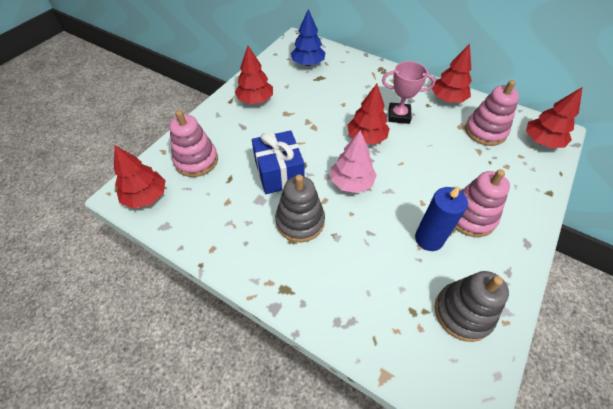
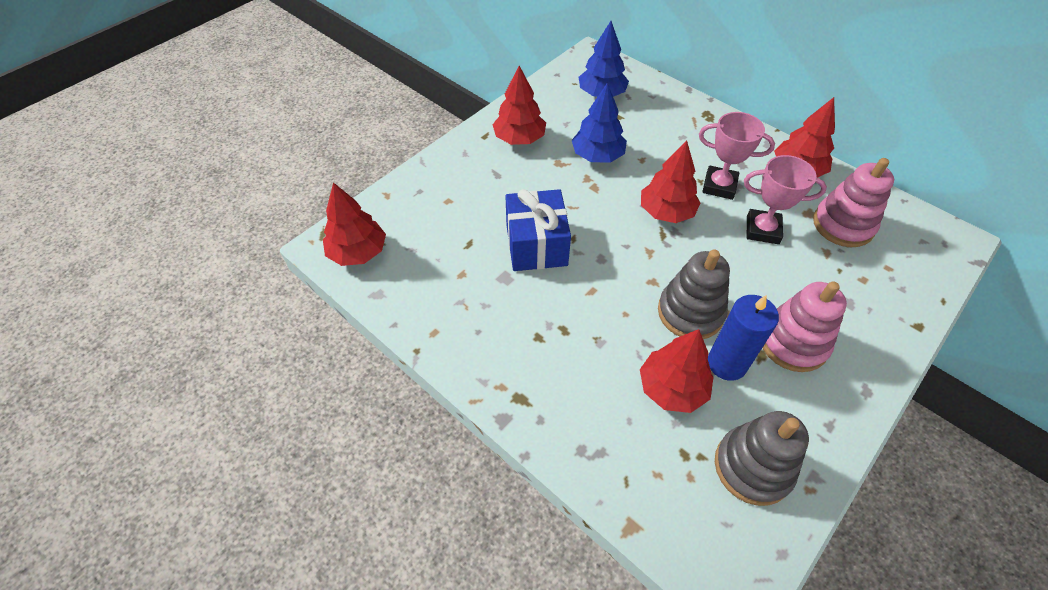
camera: 10 degrees right, 0 degrees up
pink stacking toy [169,110,218,177] -> none
grey stacking toy [275,174,325,242] -> grey stacking toy moved to [658,249,730,339]
pink tree [331,130,377,193] -> none
red tree [526,87,583,148] -> red tree moved to [640,329,713,413]
none -> blue tree [572,82,627,163]
none -> pink trophy [744,155,827,244]

